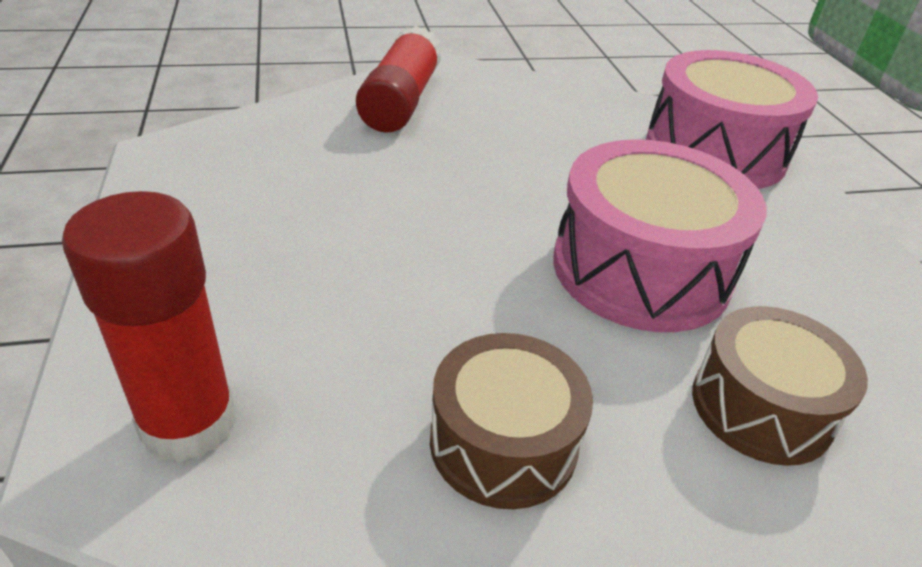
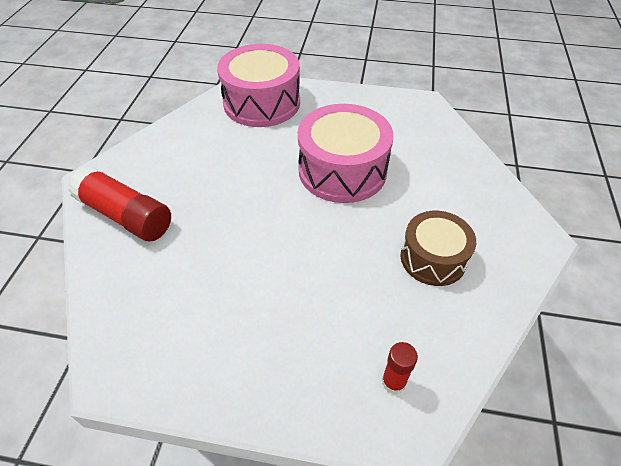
camera: 65 degrees left, 10 degrees up
red glue stick [62,191,236,462] -> red glue stick [382,342,418,394], size x0.50
brown drum [692,306,868,466] -> none

